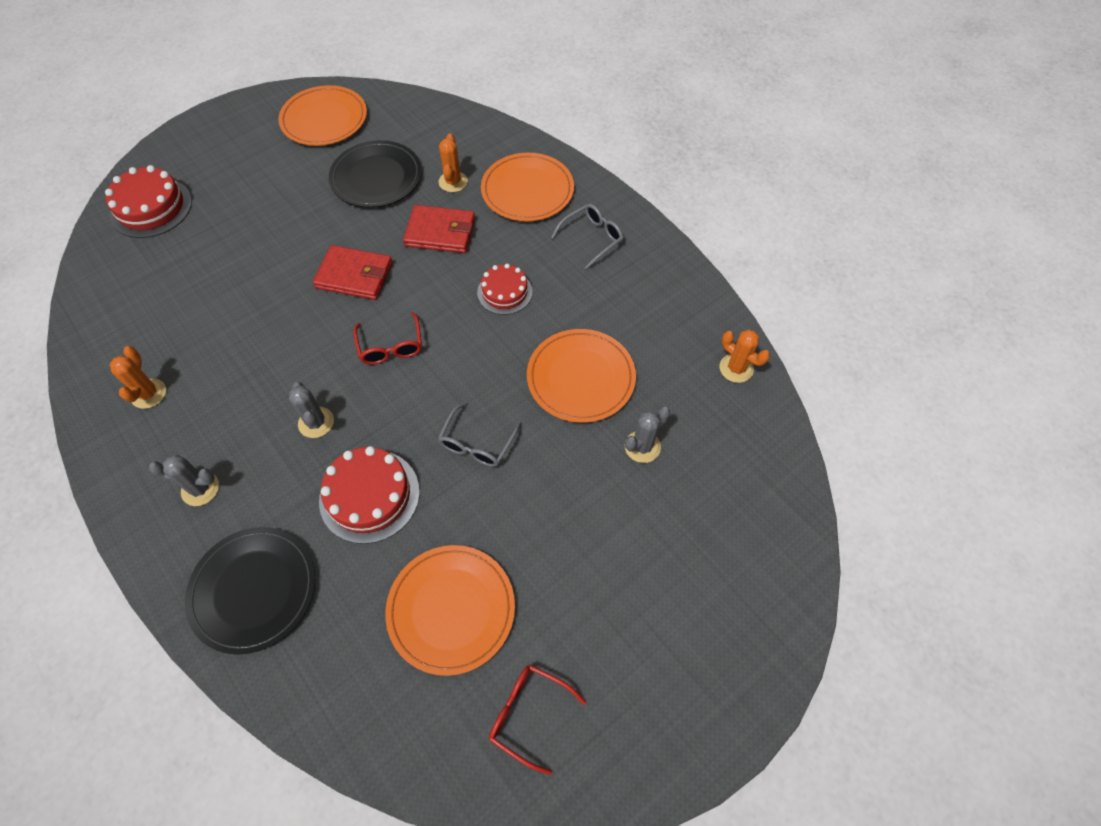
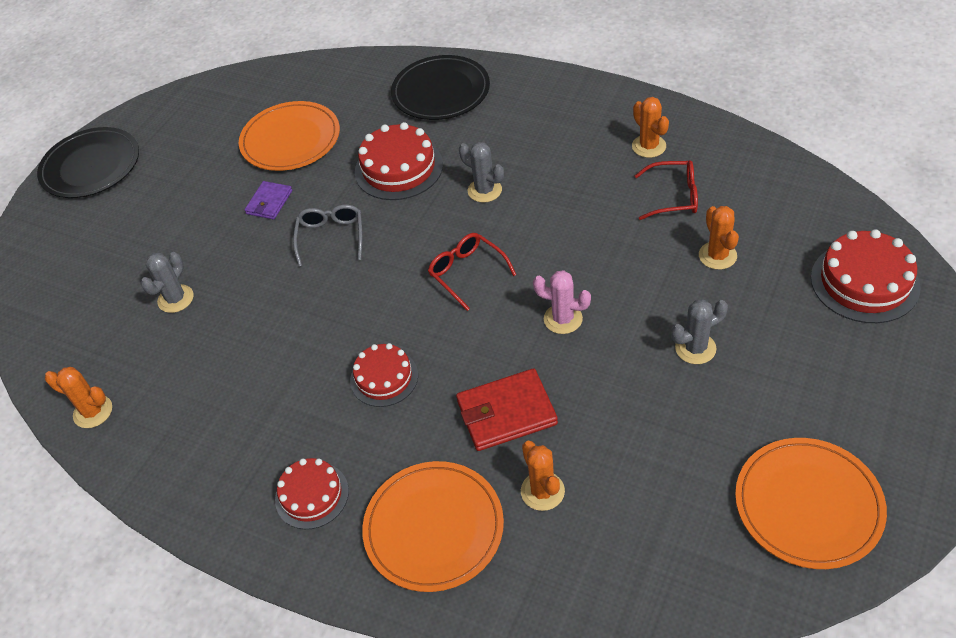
camera: 160 degrees right, 10 degrees down
grey cactus [149,455,219,506] -> grey cactus moved to [671,299,728,364]
red wallet [313,245,393,300] -> pink cactus [533,270,591,334]
black plate [329,140,422,208] -> black plate moved to [37,127,139,198]
red glasses [489,665,586,775] -> red glasses moved to [635,160,698,220]
orange plate [527,329,636,423] -> none
grey glasses [551,204,623,269] -> red cake [275,458,349,529]
none -> purple wallet [244,181,292,220]
none -> orange cactus [699,206,739,270]

